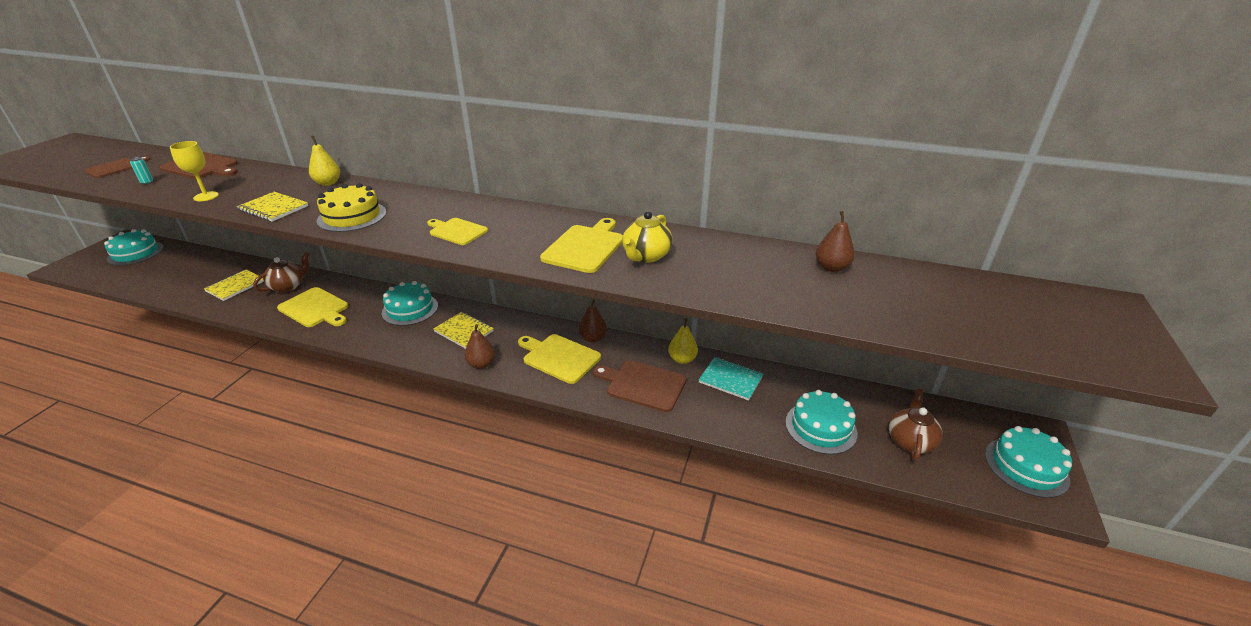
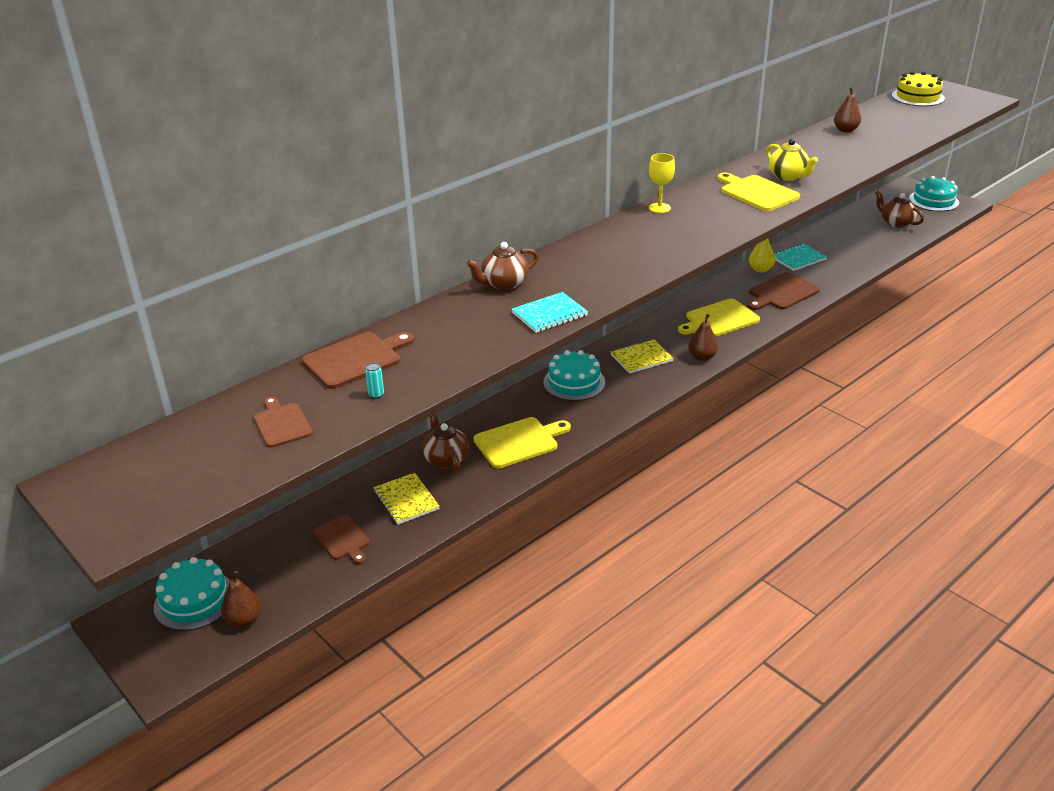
camera: 60 degrees left, 0 degrees up
yellow goblet [170,141,219,201] -> yellow goblet moved to [649,153,675,213]
yellow notebook [237,192,308,222] -> turquoise notebook [512,292,588,333]
yellow pear [309,136,340,186] -> brown teapot [466,242,538,290]
yellow cake [317,183,386,232] -> yellow cake moved to [892,71,945,106]
yellow cutting board [427,218,488,245] -> none
brown pear [579,299,607,342] -> brown pear moved to [221,571,261,628]
turquoise cake [786,390,857,454] -> none
none -> brown cutting board [312,515,370,564]

